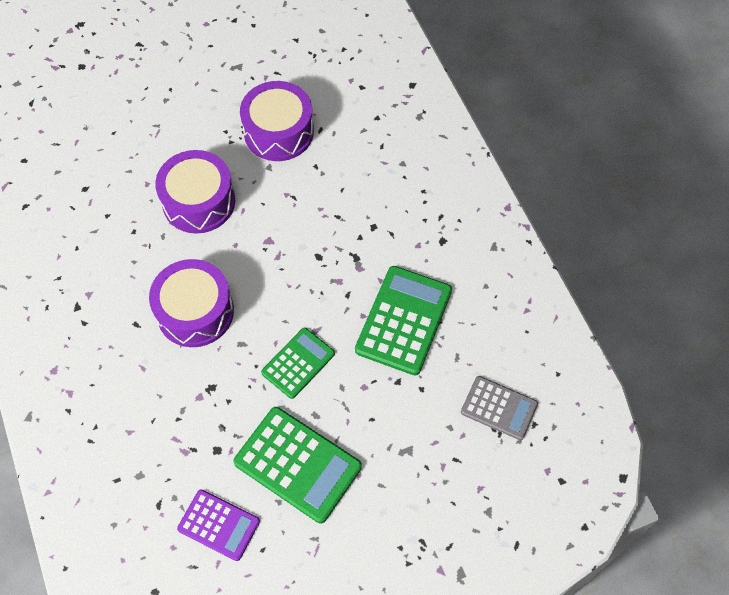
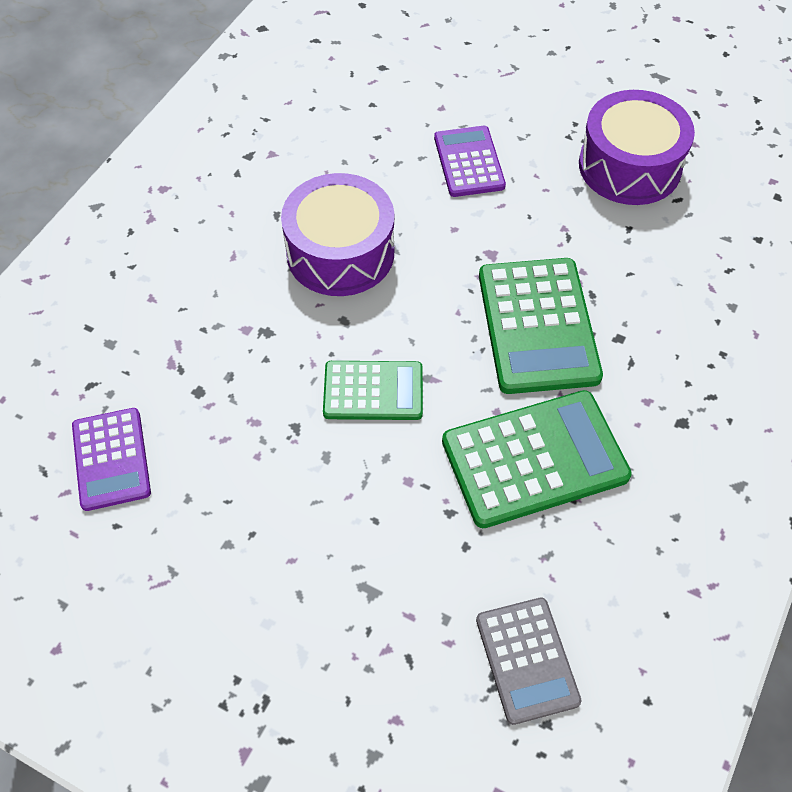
camera: 50 degrees right, 5 degrees down
purple drum [155,150,235,234] -> purple calculator [434,126,506,197]
green calculator [233,407,362,523] -> green calculator moved to [479,258,603,394]

